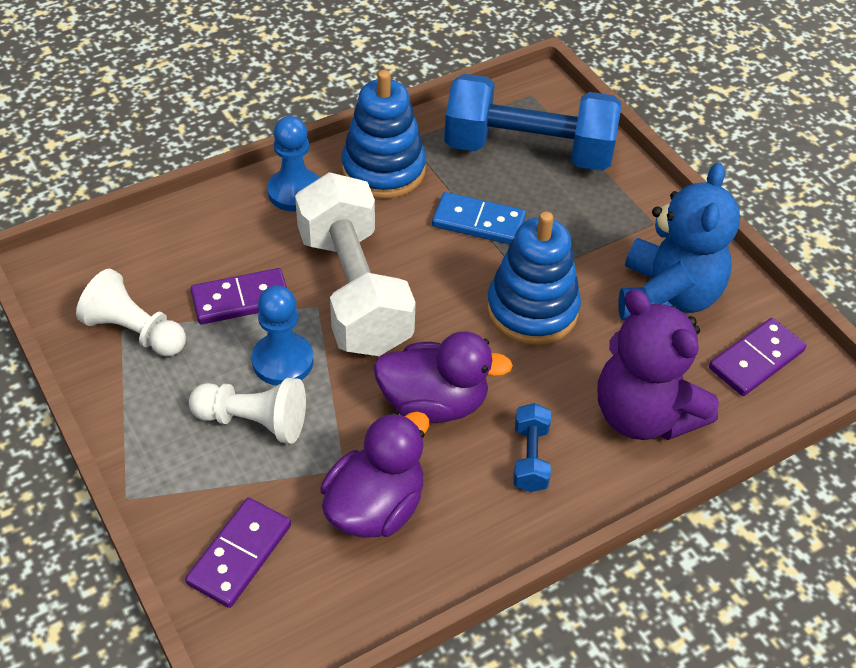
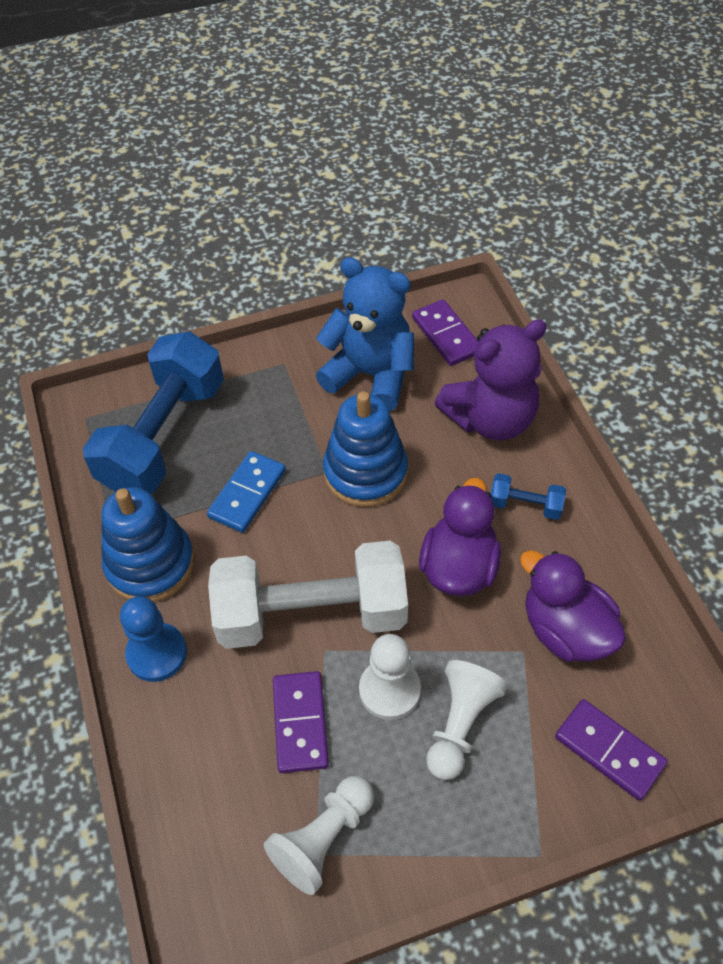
camera: 75 degrees left, 5 degrees up
blue pawn [252,285,314,386] -> white pawn [359,634,421,720]

